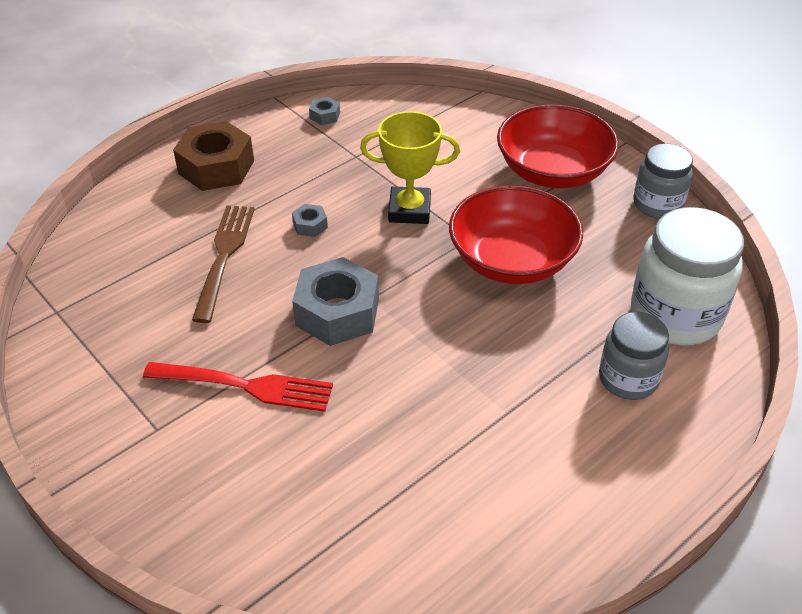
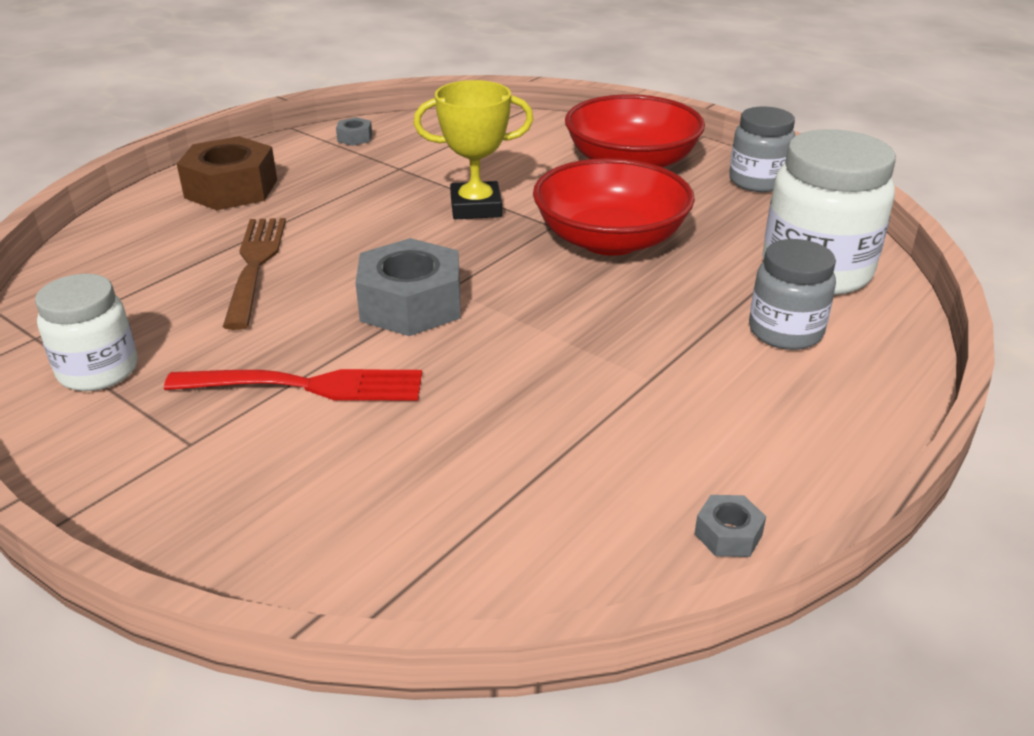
camera: 10 degrees left, 10 degrees down
grey nut [292,204,328,237] -> grey nut moved to [694,495,766,557]
none -> white jar [35,274,138,391]

